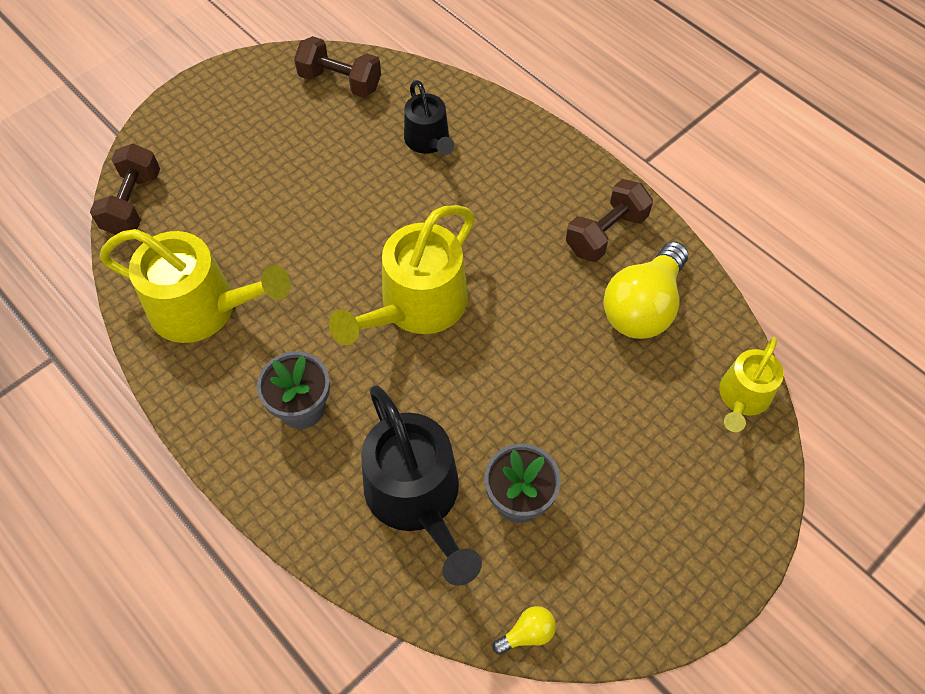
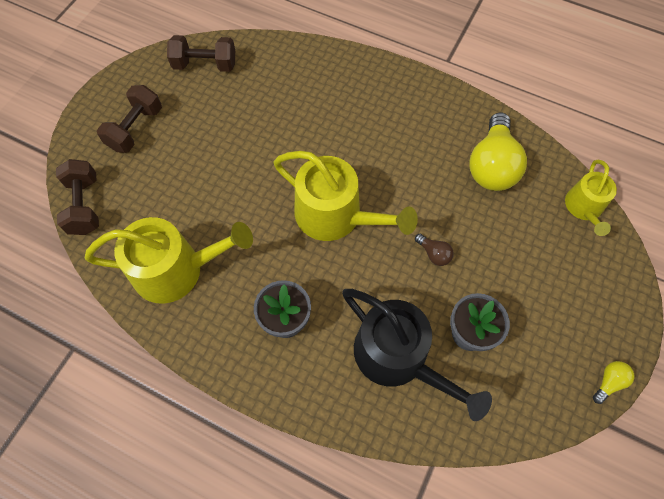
camera: 20 degrees left, 5 degrees up
yellow watering can [329,205,475,345] -> yellow watering can turned 75 degrees counterclockwise [273,151,418,241]
black watering can [404,80,454,155] -> none
yellow light bulb [492,606,556,655] -> yellow light bulb moved to [593,361,634,404]
brown dumbbell [566,179,653,262] -> brown dumbbell moved to [97,85,162,153]
none -> brown light bulb [415,234,454,266]

